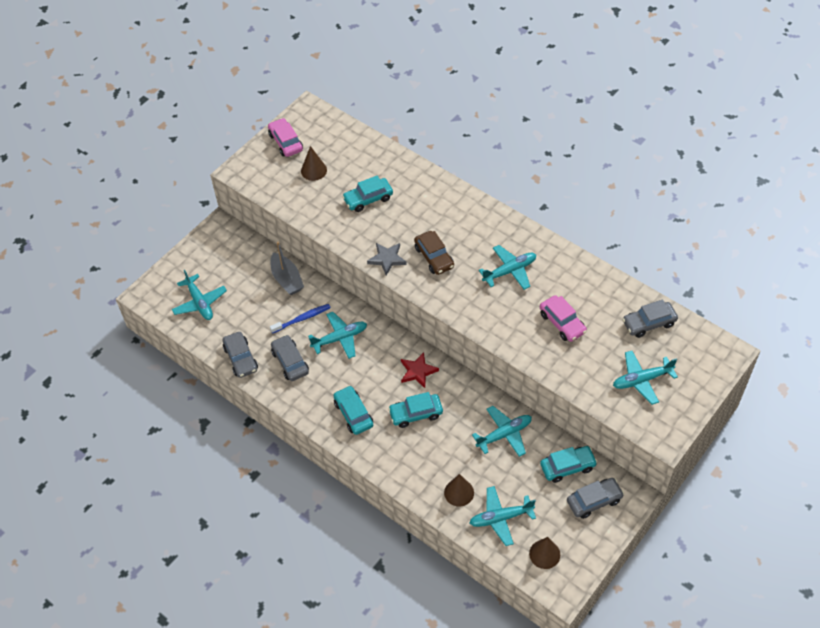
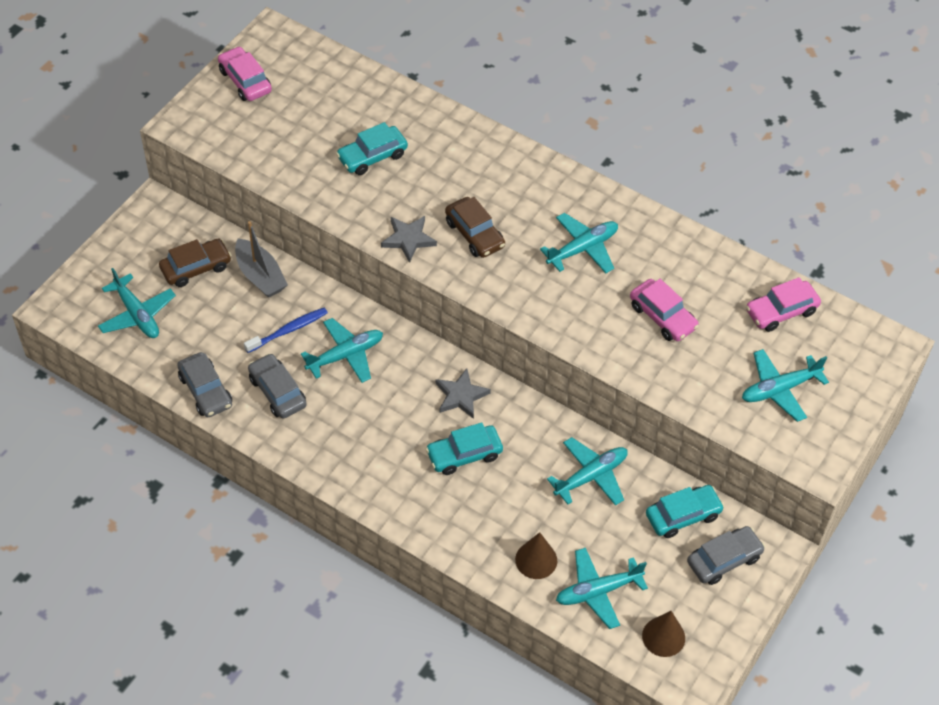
camera: 10 degrees left, 0 degrees up
brown cone [301,146,327,181] -> none
turquoise car [333,386,373,435] -> none
red star [401,352,439,388] -> grey star [436,368,491,419]
grey car [622,300,678,338] -> pink car [746,277,821,332]
none -> brown car [159,238,232,287]

